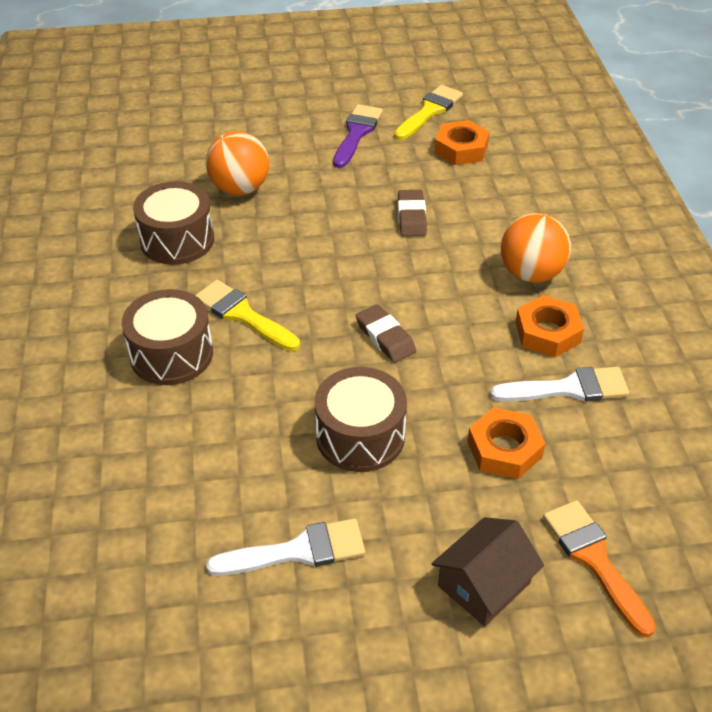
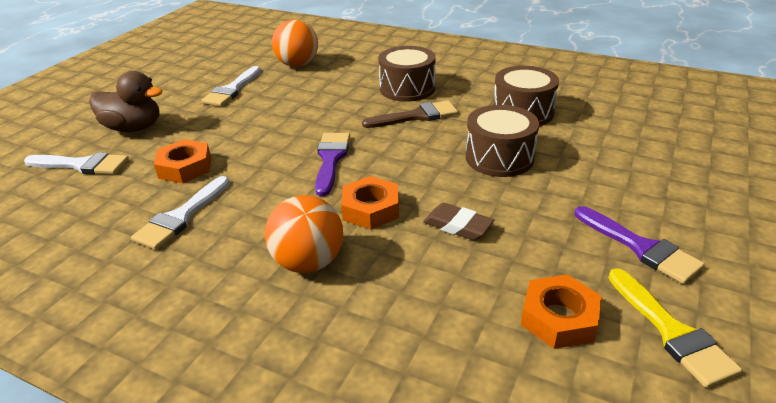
camera: 125 degrees right, 10 degrees down
yellow brush [195,280,300,351] -> brown brush [362,100,458,128]
orange ball [206,131,269,195] -> orange ball moved to [272,20,318,67]
brown drum [315,367,407,472] -> brown drum moved to [466,105,539,177]
brown eraser [356,305,416,363] -> purple brush [315,133,350,196]
brown house [431,517,544,626] -> brown duck [89,71,163,132]
orange nut [515,295,584,357] -> orange nut moved to [341,176,399,229]
orange brush [543,500,656,637] -> white brush [24,152,129,175]

